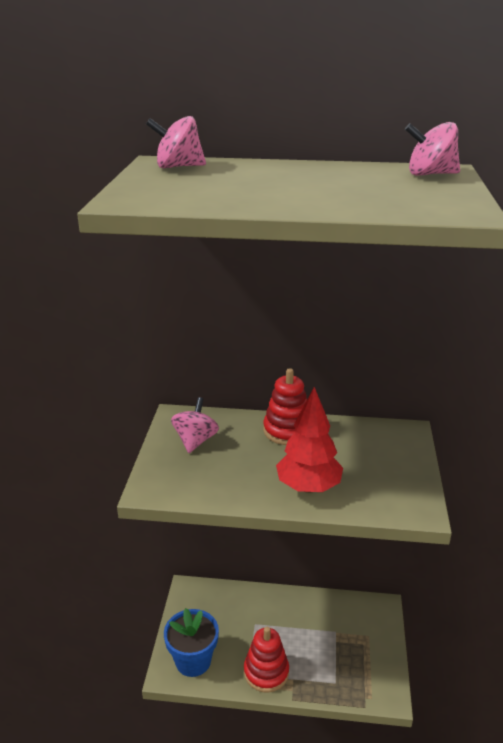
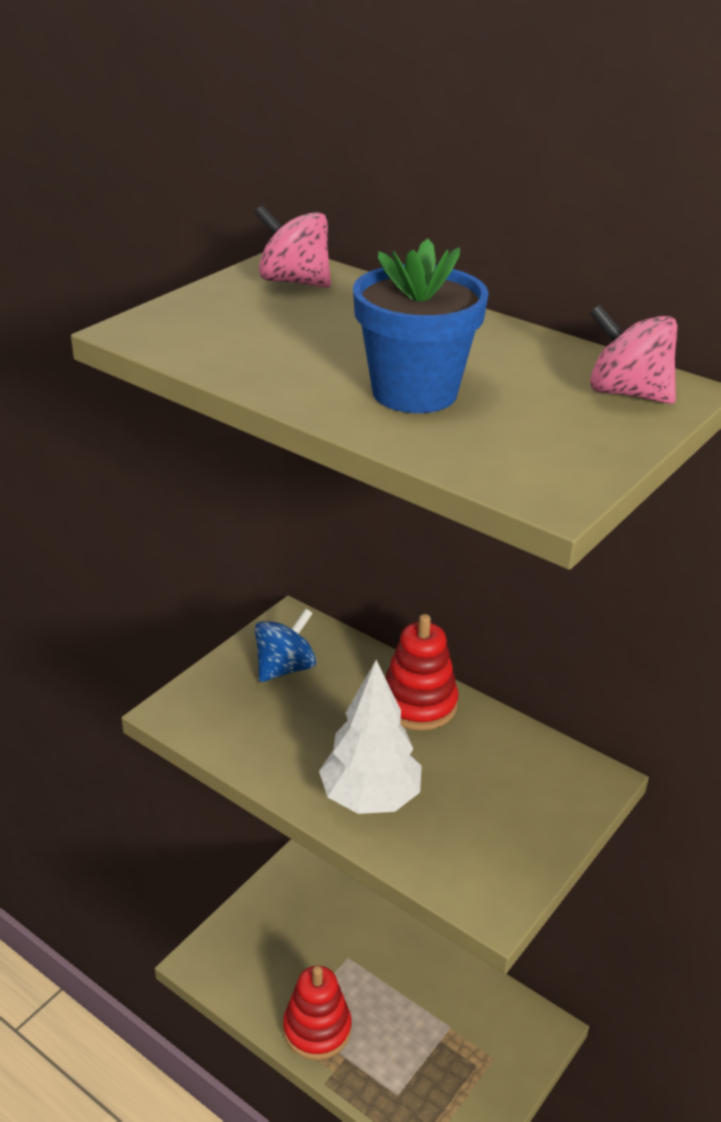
camera: 30 degrees right, 5 degrees up
blue flower pot [164,608,219,677] -> blue flower pot moved to [353,239,489,413]
pink spinning top [171,397,219,453] -> blue spinning top [255,608,316,682]
red tree [276,387,343,493] -> white tree [319,660,422,814]

